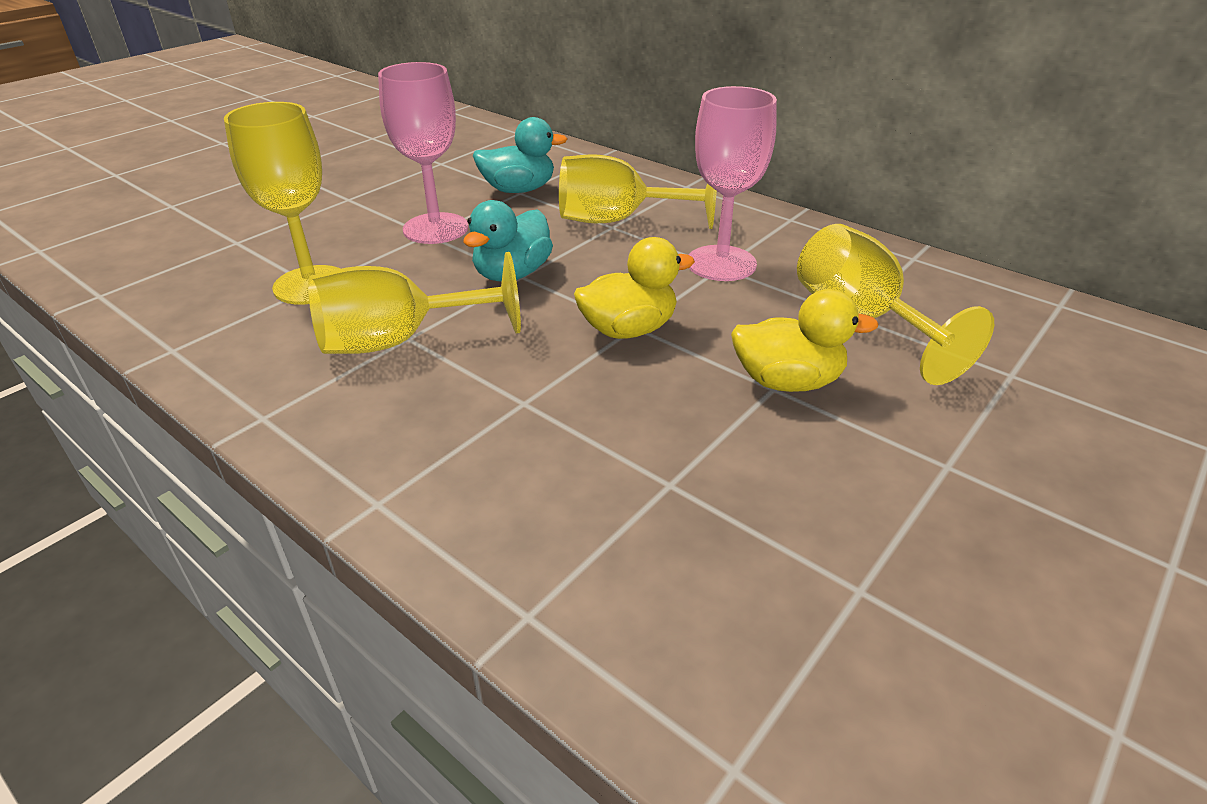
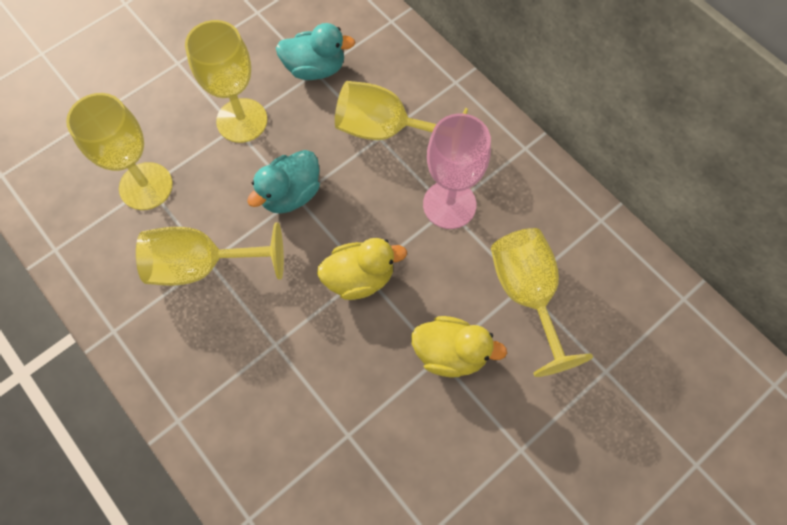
camera: 10 degrees right, 30 degrees up
pink goblet [378,62,468,244] -> yellow goblet [185,20,267,143]

